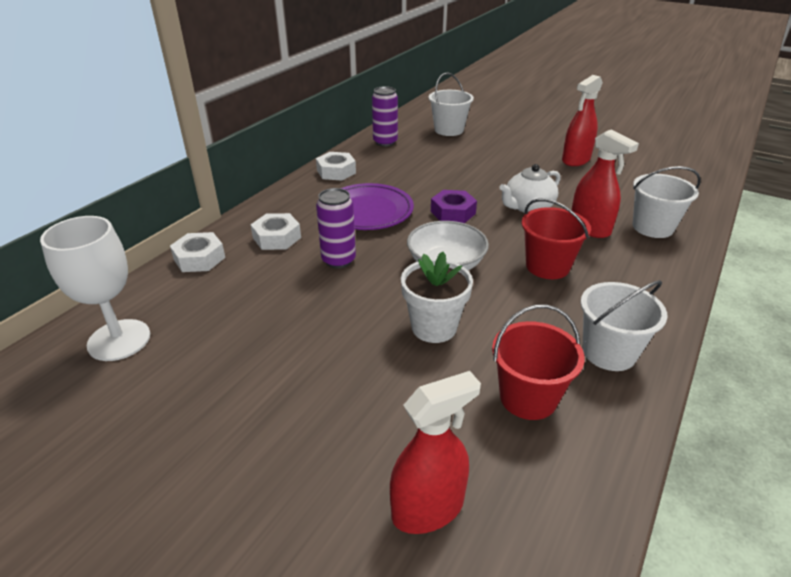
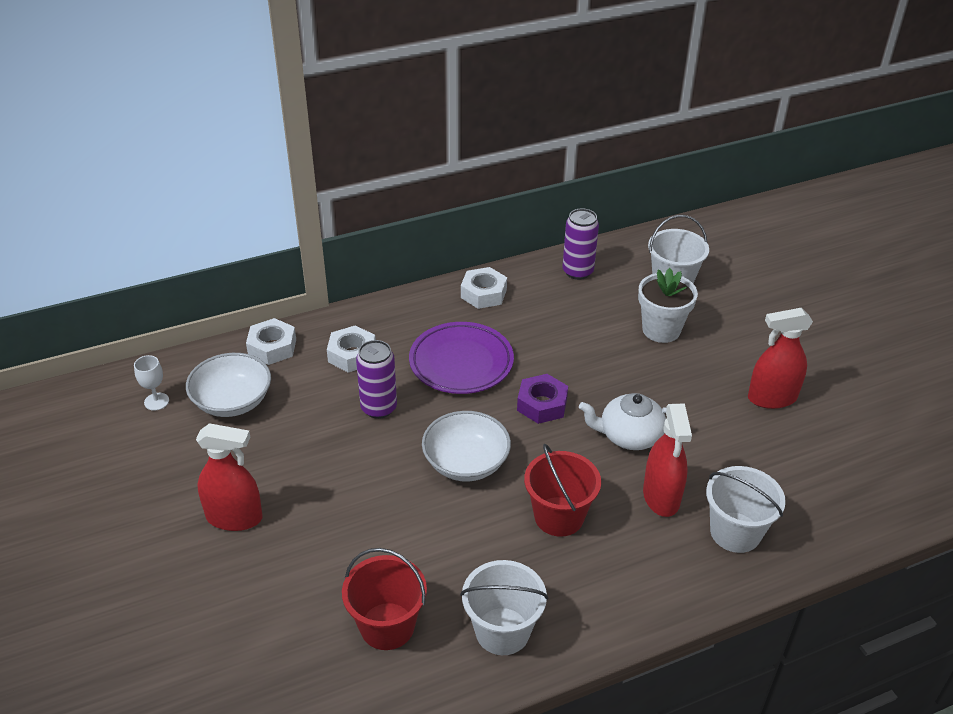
camera: 35 degrees right, 5 degrees up
white goblet [40,216,150,361] -> white goblet [134,355,169,411], size x0.47
red spray bottle [390,371,481,534] -> red spray bottle moved to [196,423,263,531]
white flower pot [401,252,473,343] -> white flower pot moved to [638,268,698,343]
none -> white bowl [186,353,271,417]

